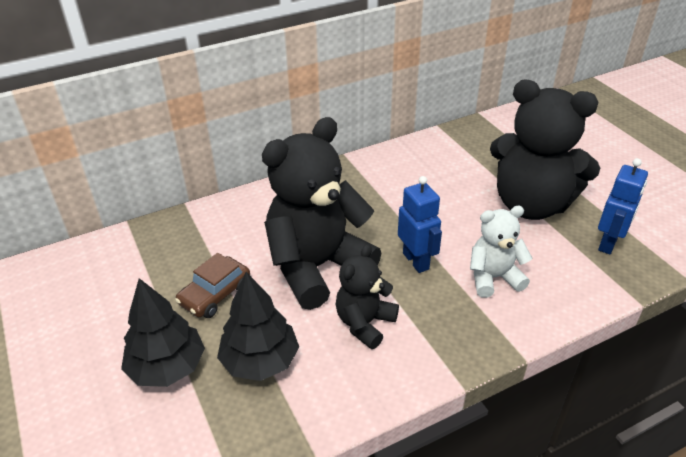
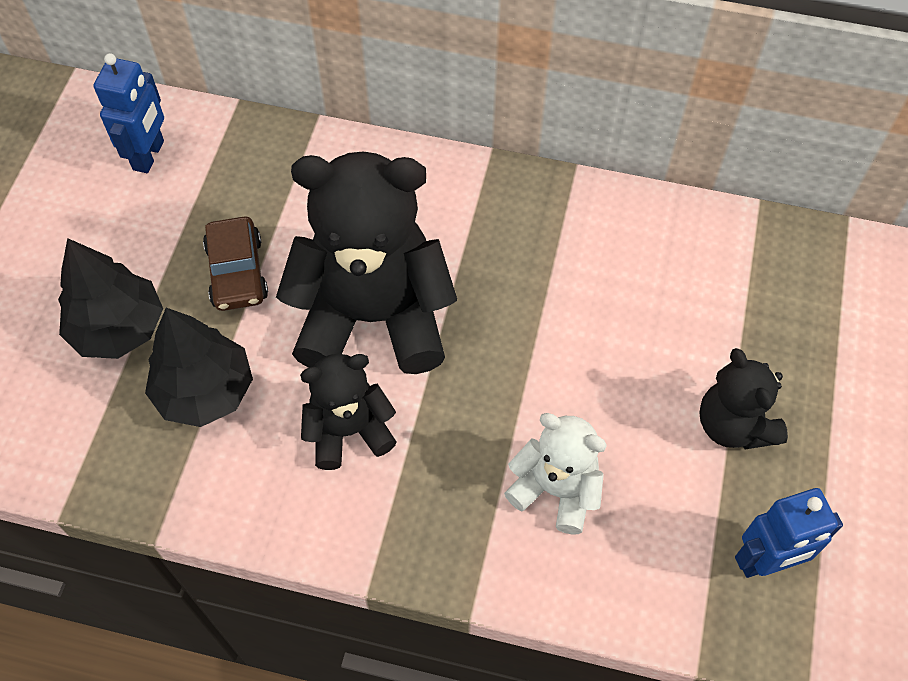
camera: 40 degrees right, 20 degrees up
brown car [175,253,250,318] -> brown car turned 90 degrees counterclockwise [203,216,268,311]
blue robot [398,176,442,273] -> blue robot moved to [94,53,164,173]
black teddy bear [490,79,600,220] -> black teddy bear [699,348,788,449], size x0.53

